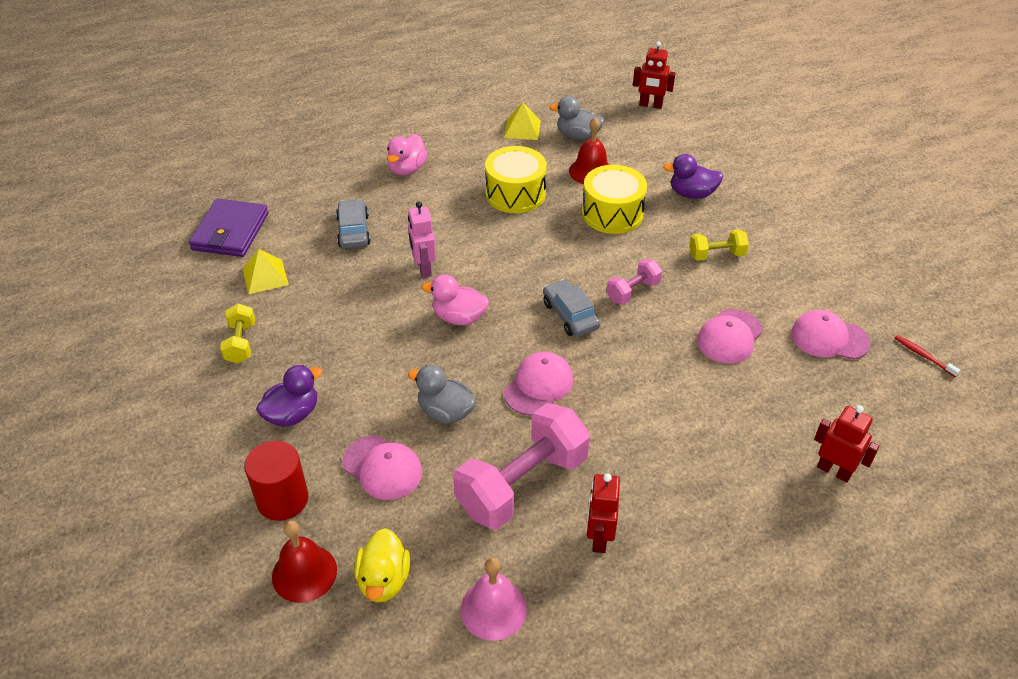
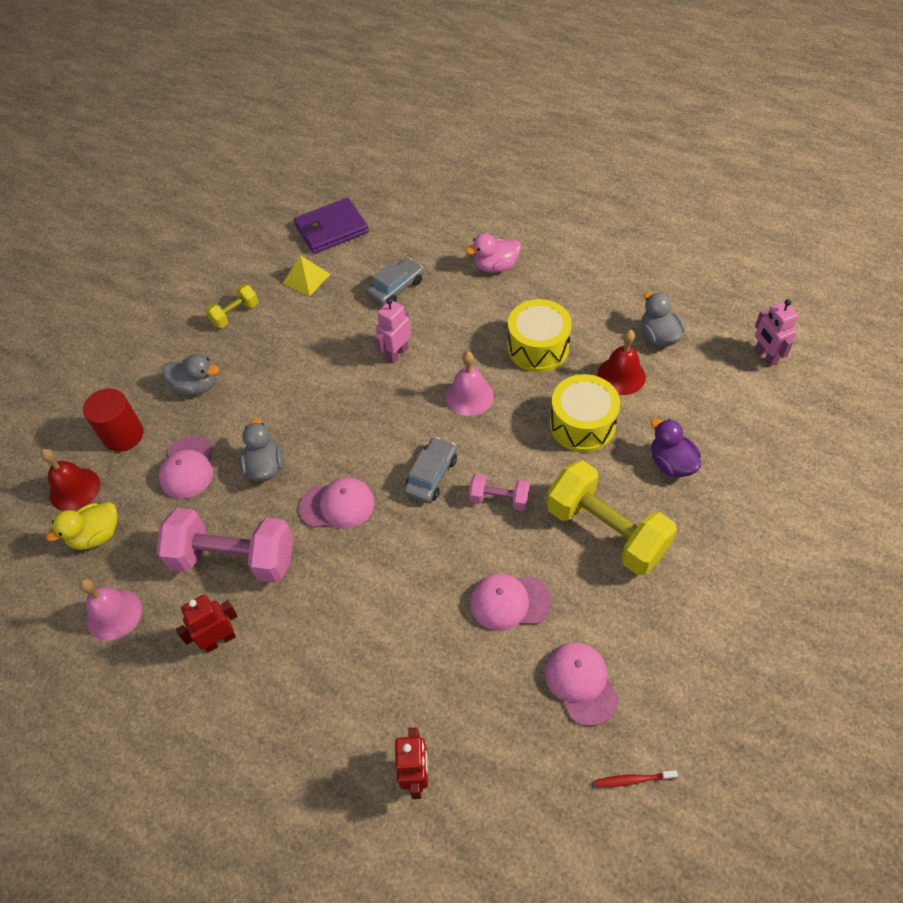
camera: 55 degrees right, 10 degrees up
purple duck [256,365,322,427] -> grey duck [162,354,219,395]
pink duck [422,274,489,325] -> none
yellow pyramid [504,102,541,140] -> none
red robot [633,41,675,109] -> pink robot [755,299,798,367]
yellow dumbbell [689,229,749,261] -> yellow dumbbell [547,460,677,576], size x2.03
red toothbrush [895,335,960,377] -> red toothbrush turned 105 degrees counterclockwise [595,770,678,787]
none -> pink bell [446,351,494,416]

